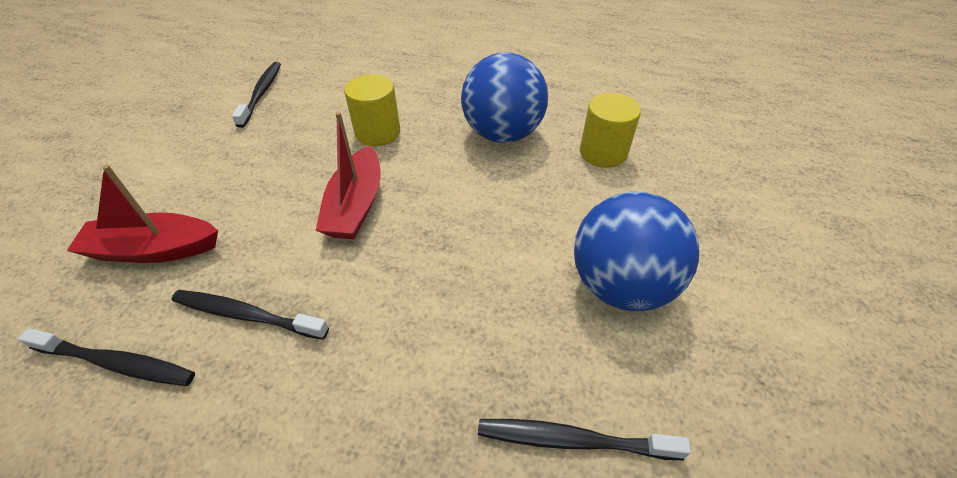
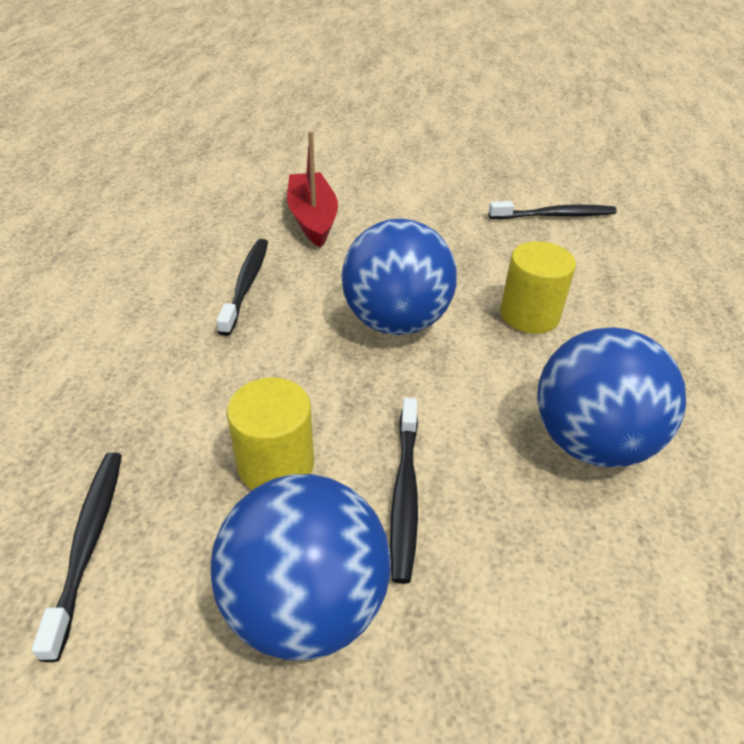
camera: 80 degrees right, 5 degrees down
black toothbrush [18,328,195,386] -> black toothbrush moved to [390,398,418,584]
red boat [316,112,381,239] -> blue ball [341,218,457,335]
yellow cylinder [580,93,641,168] -> yellow cylinder moved to [227,377,314,490]

